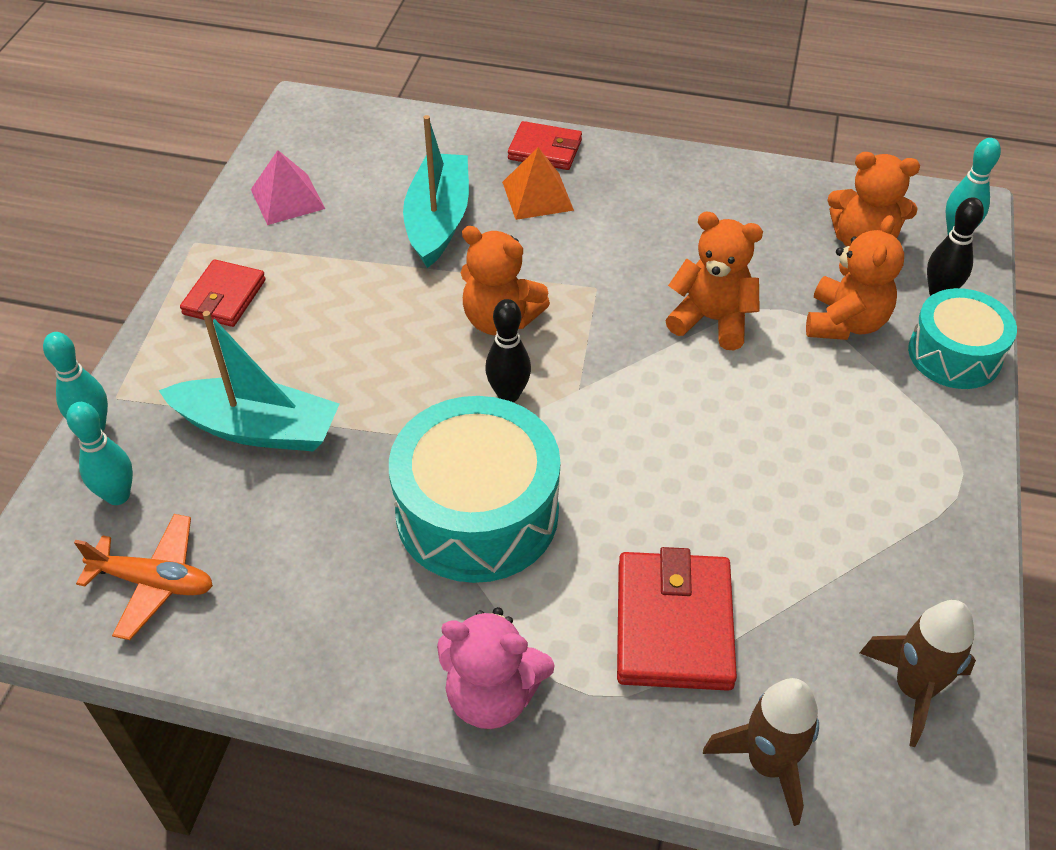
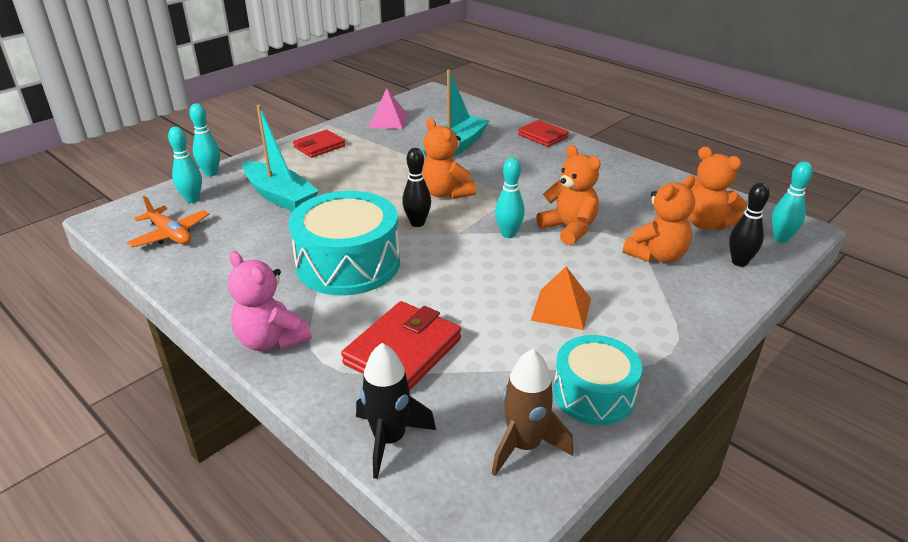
camera: 30 degrees right, 15 degrees down
orange pyramid [502,147,574,220] -> orange pyramid moved to [531,266,591,330]
brown rocket [703,678,819,826] -> black rocket [356,343,436,479]
turquoise drum [908,288,1017,389] -> turquoise drum moved to [553,335,642,425]
none -> turquoise bowling pin [495,157,525,238]

